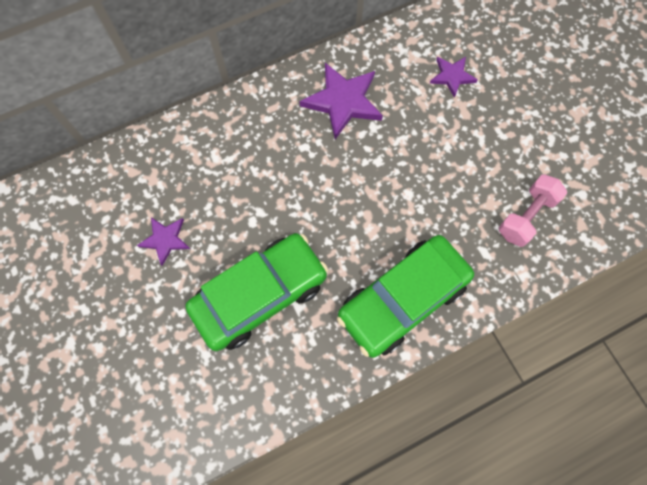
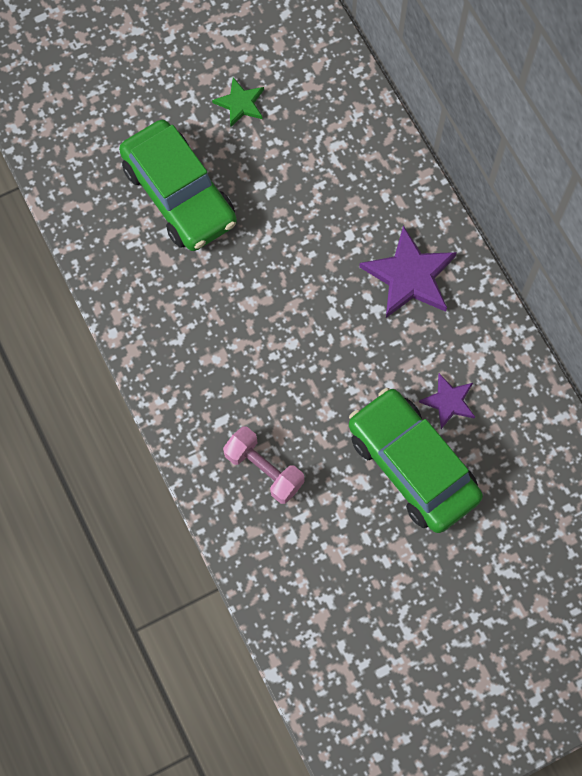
camera: 90 degrees right, 0 degrees up
purple star [137,217,190,266] -> green star [212,77,264,127]
green car [337,235,474,358] -> green car moved to [349,388,483,533]

